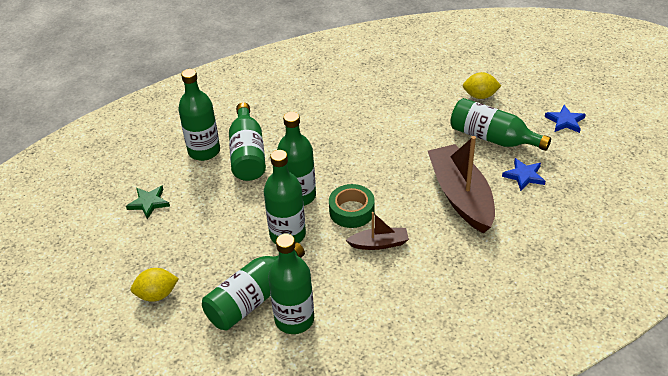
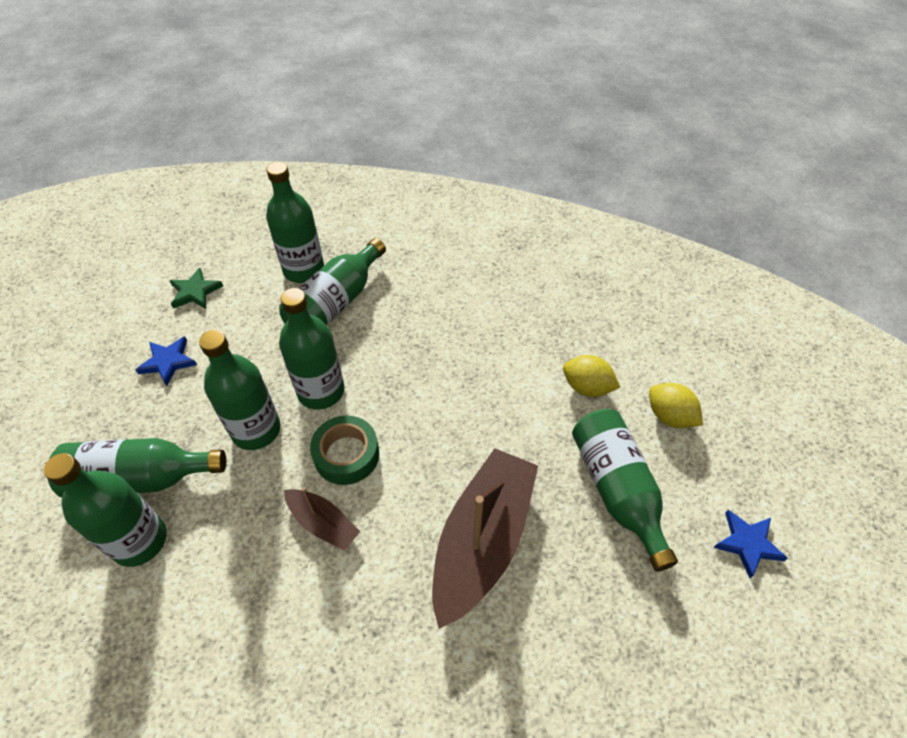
camera: 40 degrees right, 10 degrees up
yellow lemon [131,268,179,302] -> yellow lemon moved to [563,355,620,397]
blue star [502,158,545,191] -> blue star moved to [136,336,197,386]

